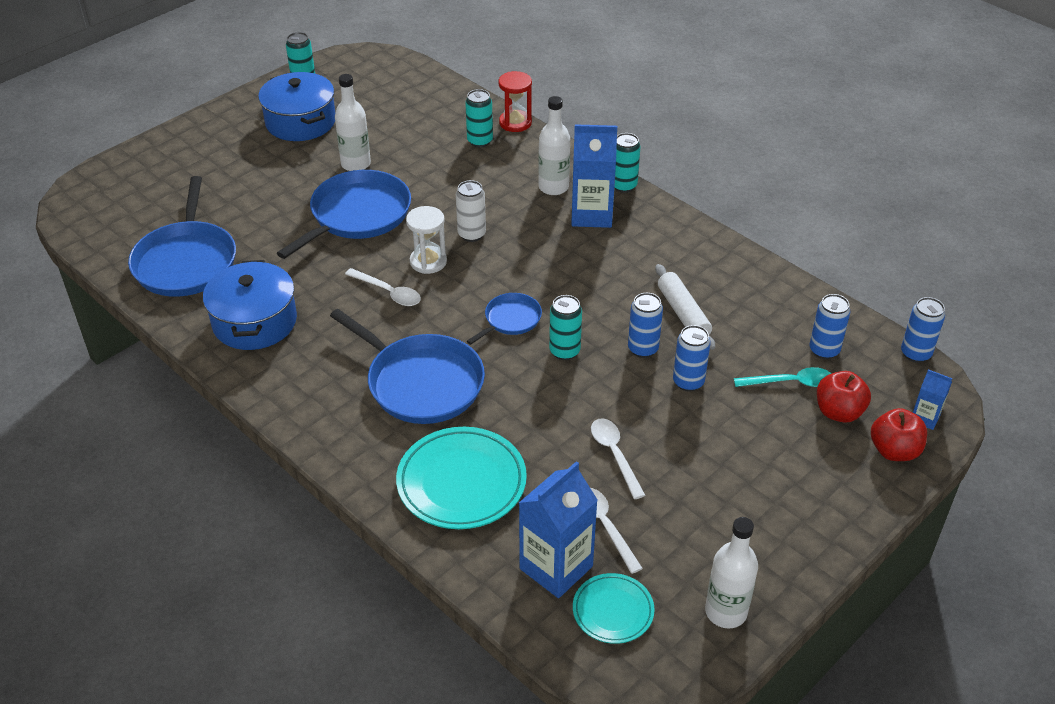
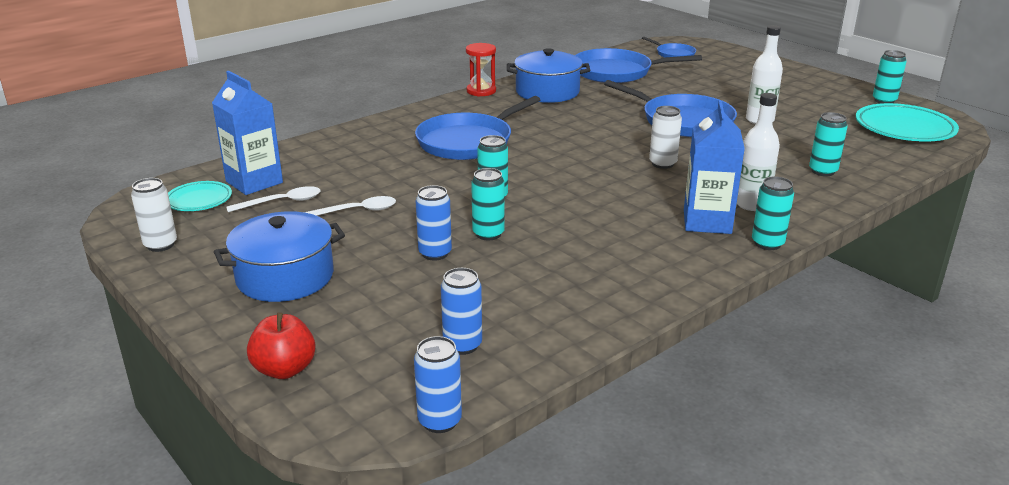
camera: 95 degrees right, 15 degrees down
blue pot [258,72,335,141] -> blue pot moved to [214,211,345,302]
white spoon [345,268,421,306] -> none
turquoise plate [396,427,527,529] -> turquoise plate moved to [856,103,959,142]
white hourglass [406,206,447,274] -> none
blue pan [467,293,542,345] -> blue pan moved to [642,37,696,58]
red hourglass [499,71,532,132] -> red hourglass moved to [466,43,496,97]
blue can [628,293,663,358] -> turquoise can [471,168,505,240]
white rolling pin [655,264,715,350] -> none
white bottle [705,517,758,628] -> white can [131,178,177,252]
turquoise spoon [734,367,831,387] -> none
red apple [817,371,871,423] -> none
blue carton [913,369,952,430] -> none

